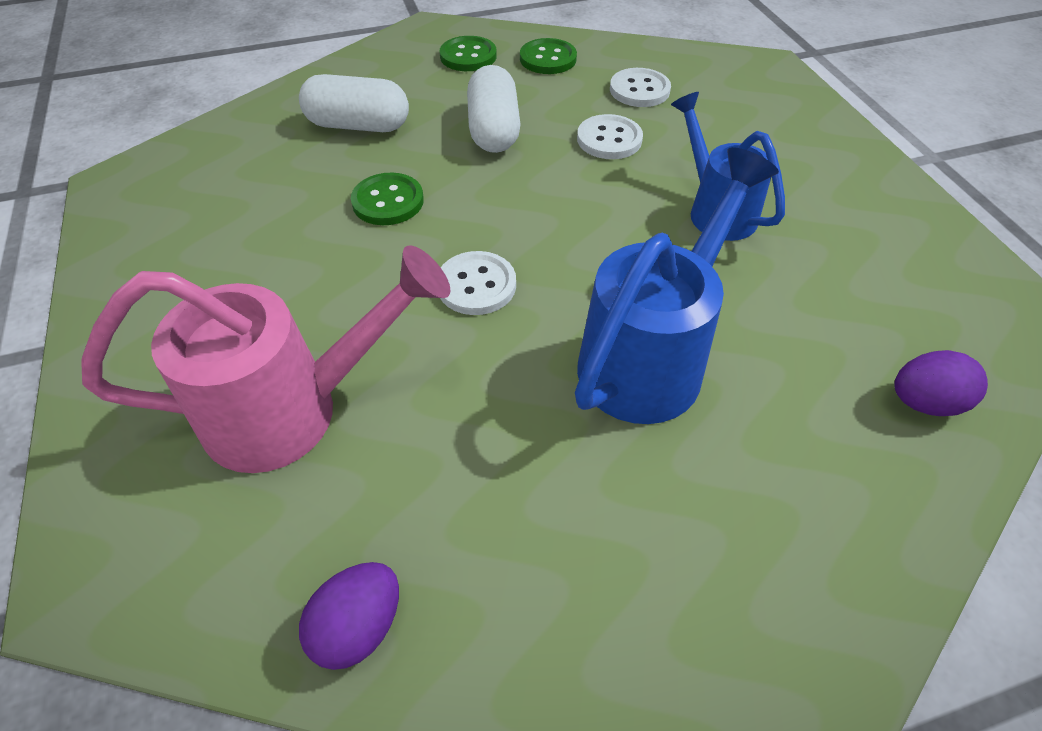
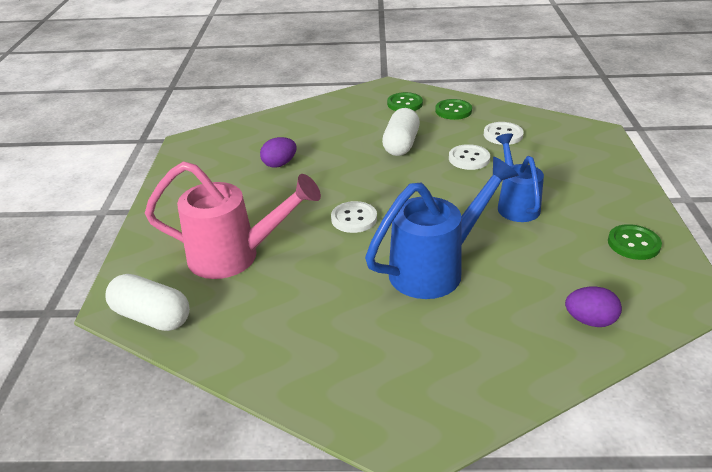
camera: 20 degrees right, 15 degrees down
white capsule [299,74,409,132] -> white capsule moved to [105,274,190,331]
purple egg [299,562,399,670] -> purple egg moved to [260,137,297,168]
green button [351,173,424,225] -> green button moved to [608,224,662,260]

